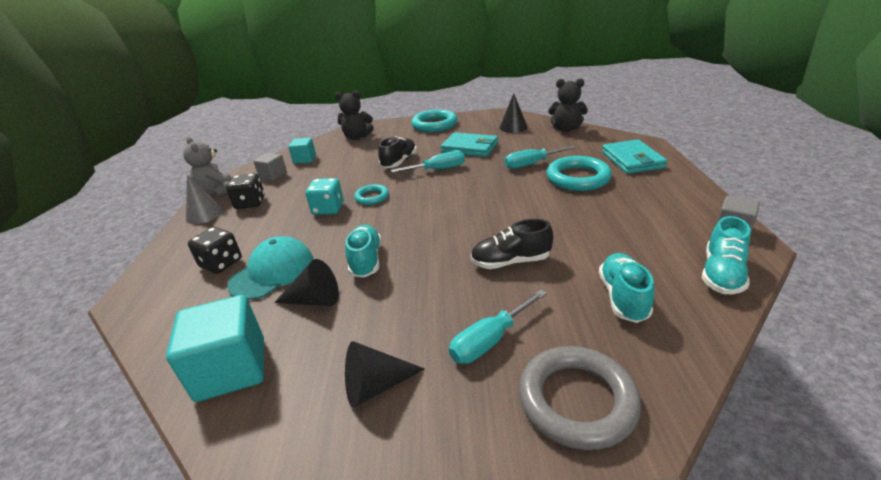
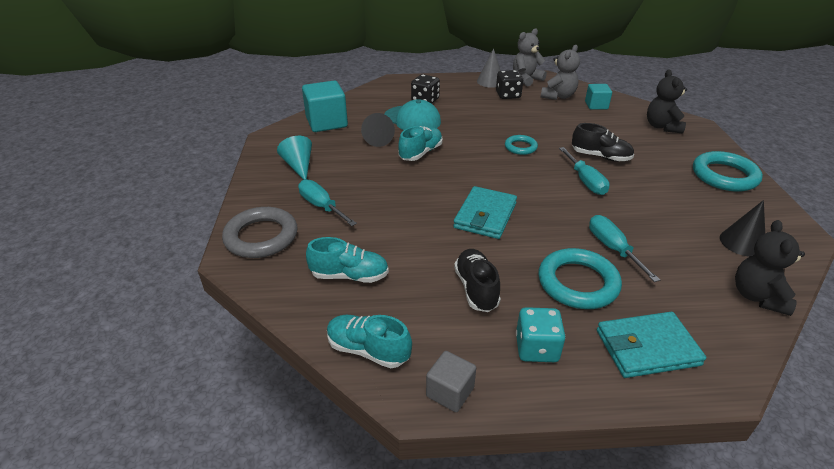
camera: 85 degrees right, 5 degrees up
grey cube [254,153,287,181] -> grey teddy bear [541,45,580,100]
turquoise dice [306,178,344,215] -> turquoise dice moved to [516,307,565,362]
turquoise shoe [345,225,381,278] -> turquoise shoe turned 45 degrees counterclockwise [398,126,443,161]
black cone [345,341,425,408] -> turquoise cone [277,136,312,180]
turquoise wallet [441,132,498,157] -> turquoise wallet moved to [453,186,517,239]
black shoe [471,219,553,269] -> black shoe moved to [454,249,501,312]

